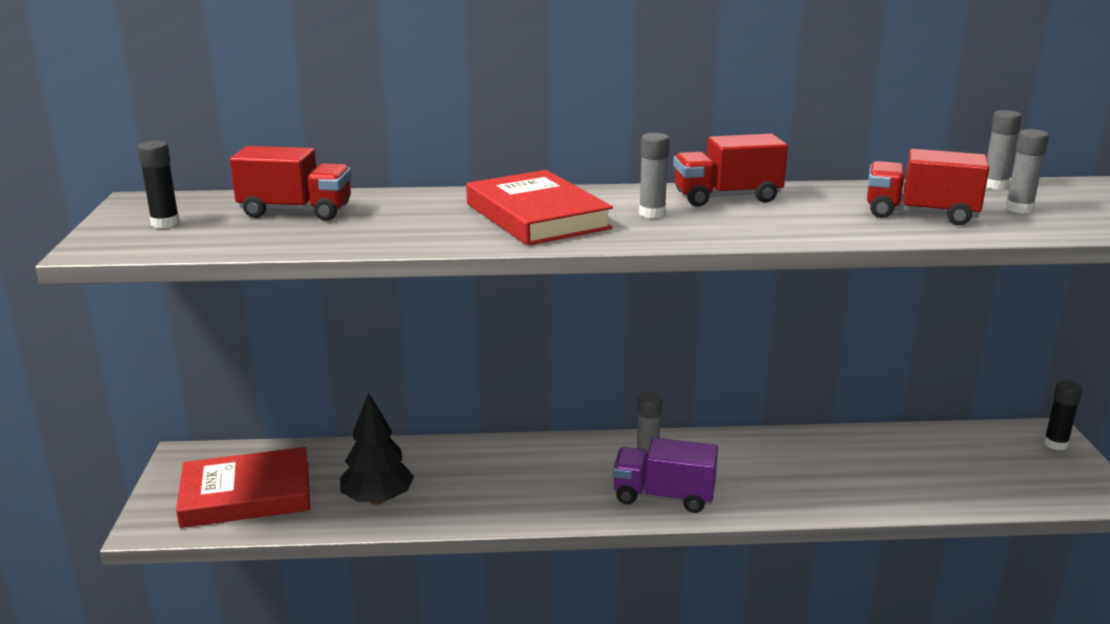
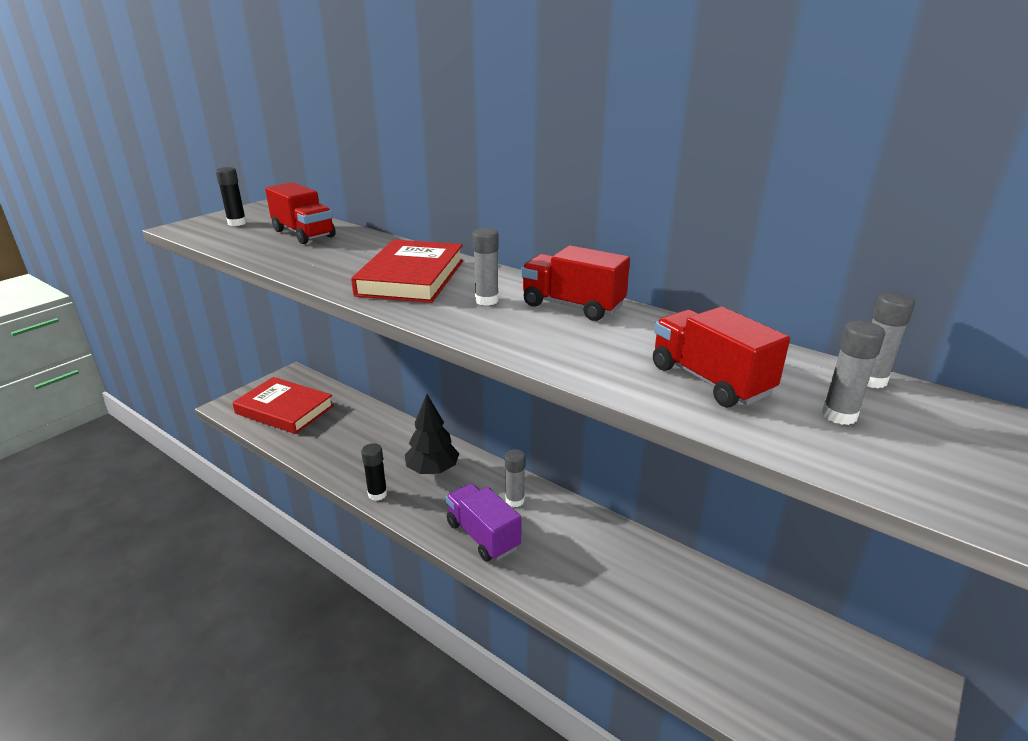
camera: 40 degrees right, 5 degrees up
black tree [340,392,414,505] -> black tree moved to [405,394,460,474]
black glue stick [1044,380,1083,450] -> black glue stick moved to [361,443,387,501]

